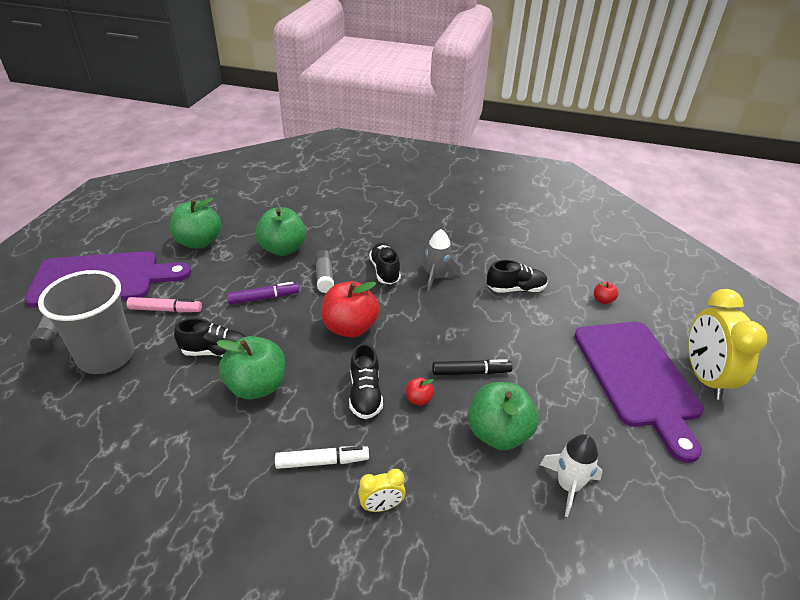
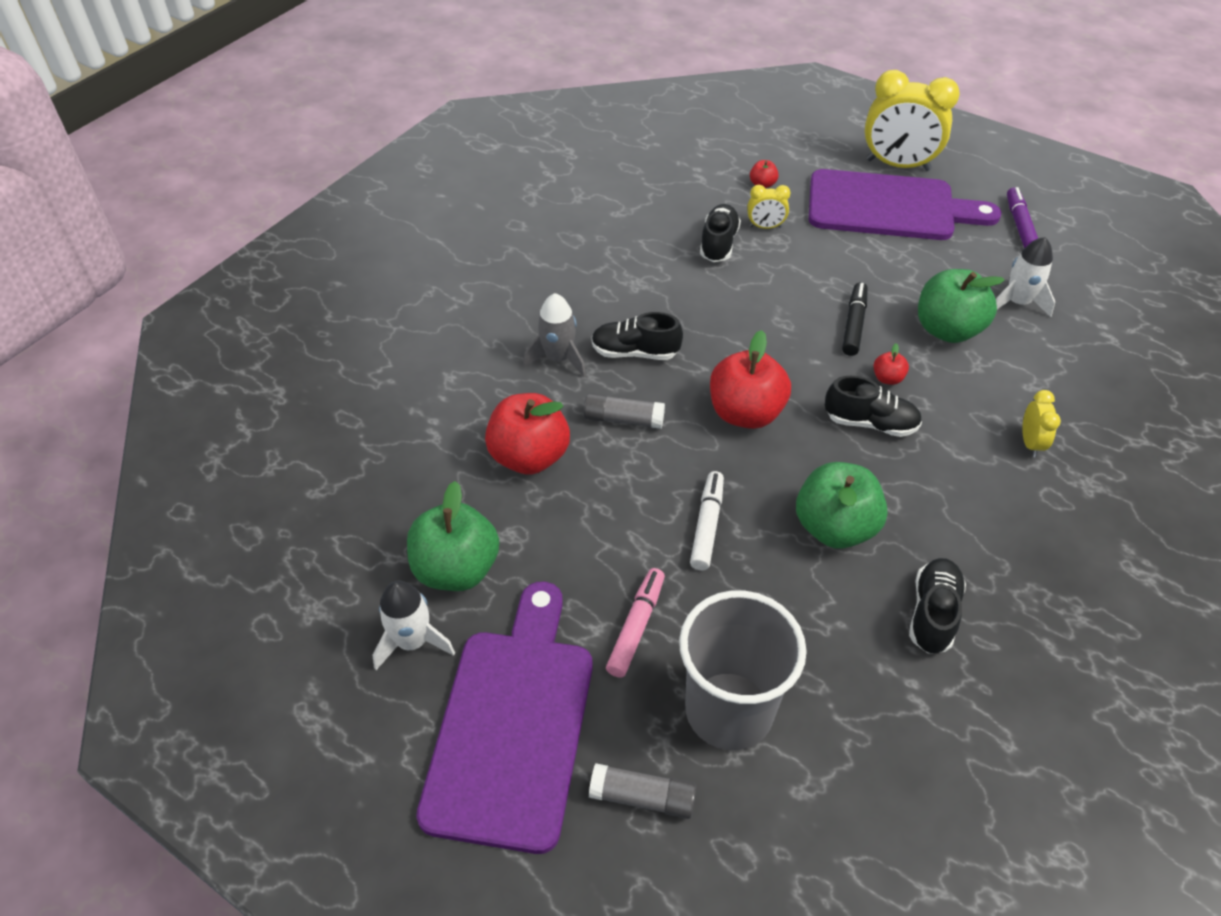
camera: 70 degrees left, 10 degrees up
black shoe [174,318,246,357] -> black shoe moved to [909,558,966,654]
purple marker [227,282,299,305] -> purple marker moved to [1007,187,1038,248]
green apple [255,208,306,256] -> red apple [485,393,570,475]
white marker [275,446,369,469] -> white marker moved to [690,471,724,571]
grey rocket [421,229,461,292] -> grey rocket moved to [523,293,586,377]
none -> white rocket [373,581,455,670]
none -> yellow clock [747,185,791,229]

